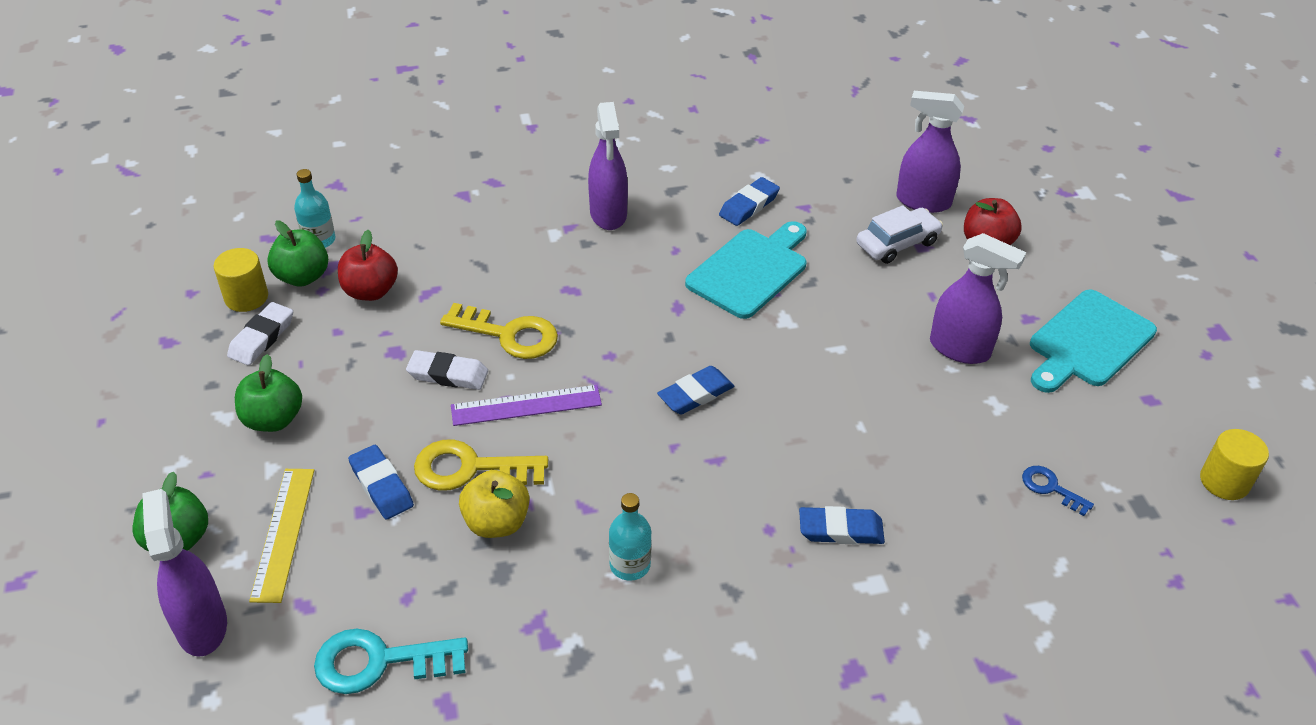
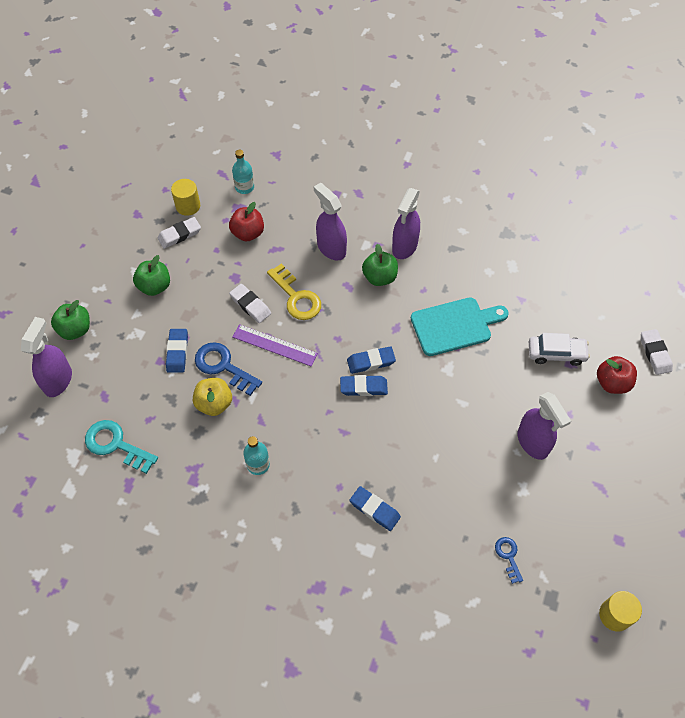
camera: 35 degrees right, 15 degrees up
yellow ruler [249,469,314,603] -> none
green apple [267,220,328,286] -> green apple moved to [362,244,398,286]
yellow key [414,439,548,491] -> blue key [195,342,262,396]
blue eraser [719,177,780,226] -> blue eraser moved to [347,346,396,374]
purple spray bottle [896,91,964,213] -> purple spray bottle moved to [314,183,347,261]
turquoise cutting board [1030,290,1157,393] -> none
none -> white eraser [641,329,673,375]

